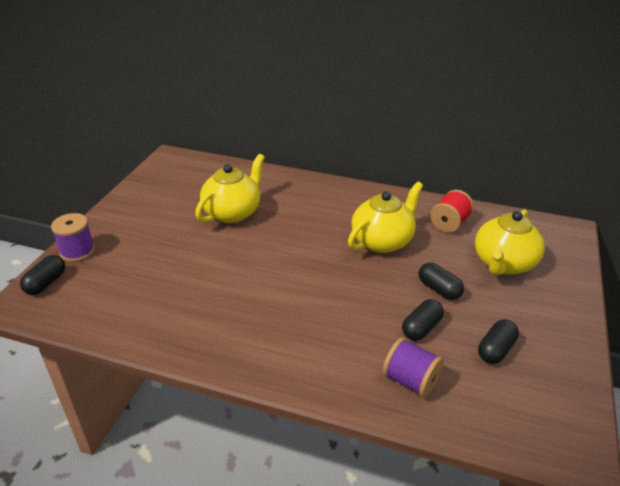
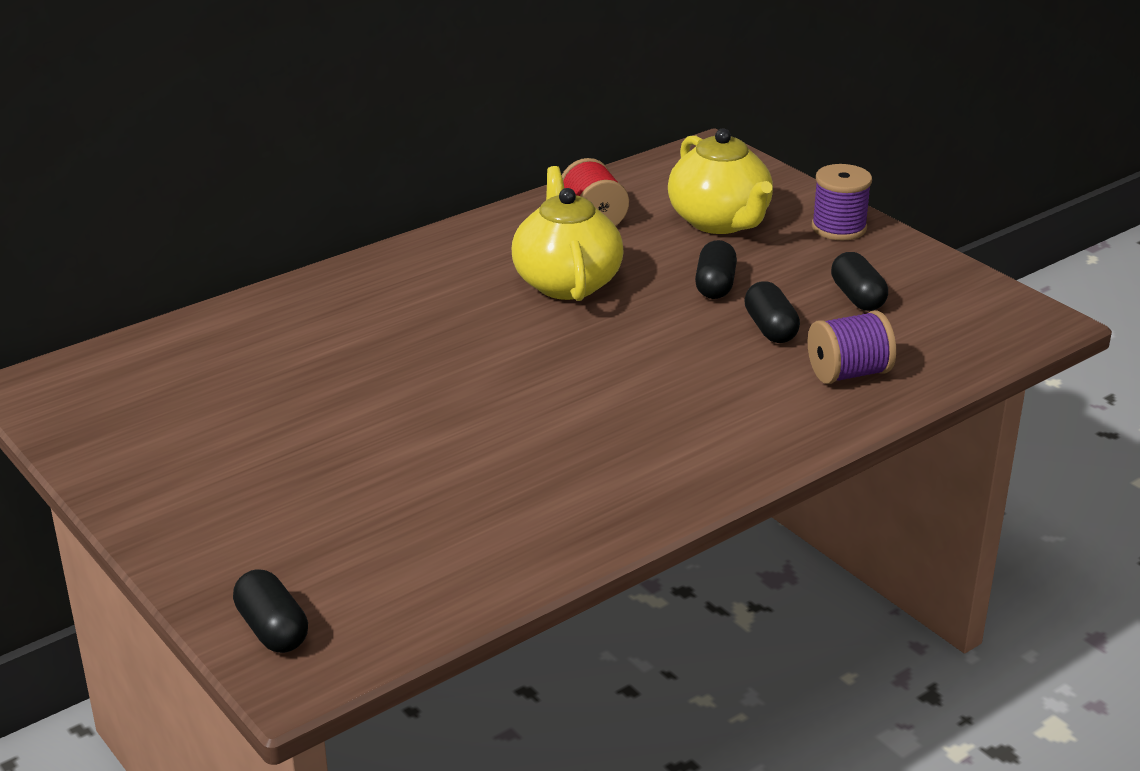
camera: 55 degrees left, 5 degrees down
purple spool [51,213,95,262] -> purple spool moved to [812,164,872,240]
yellow teapot [195,154,265,223] -> none
black capsule [419,263,464,300] -> black capsule turned 75 degrees counterclockwise [695,240,737,299]

